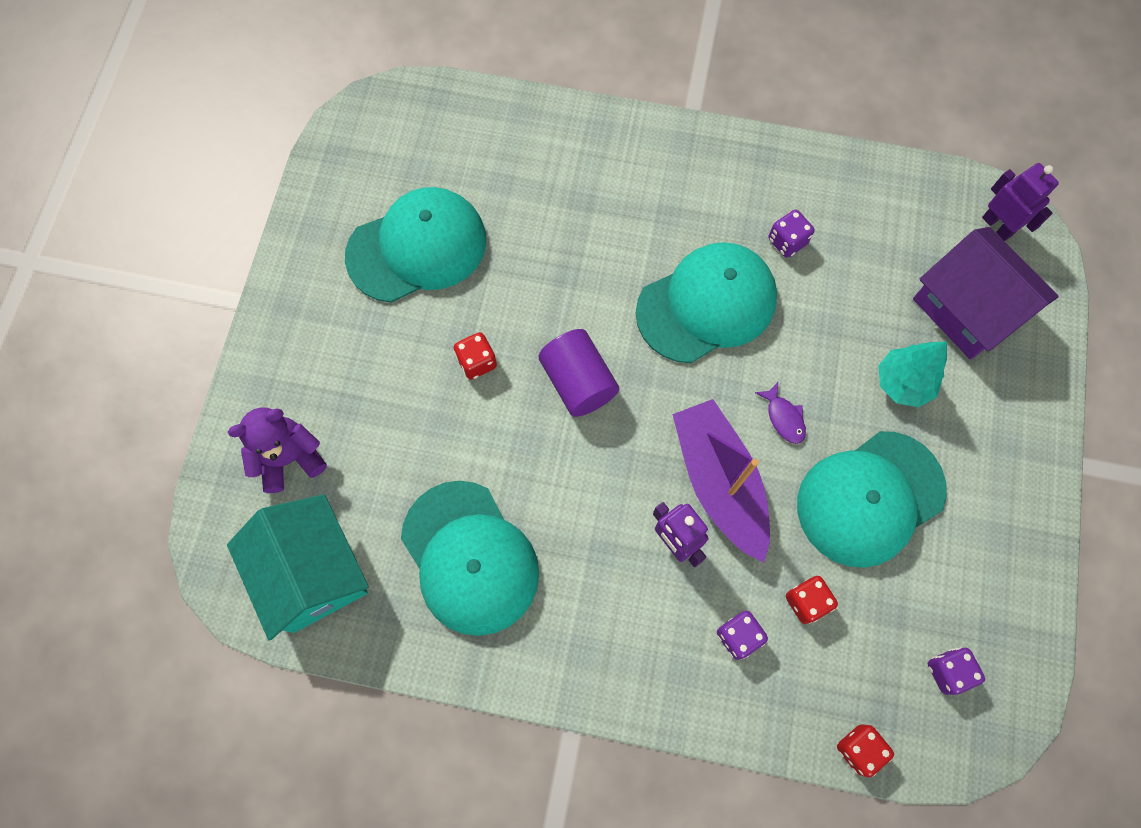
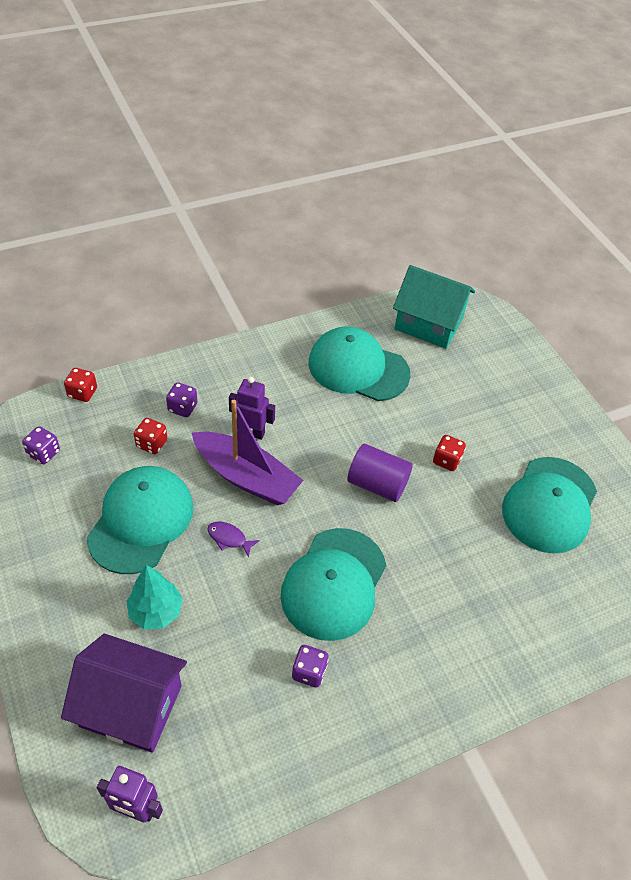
camera: 140 degrees right, 20 degrees down
purple teddy bear [228,407,327,493] -> none

